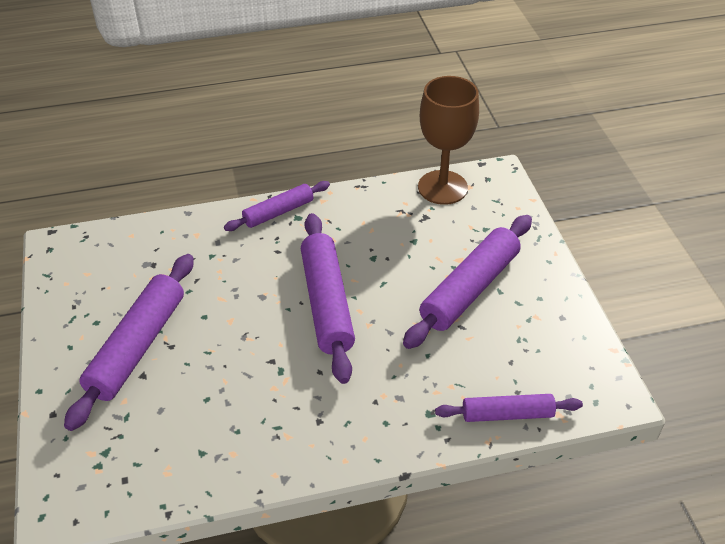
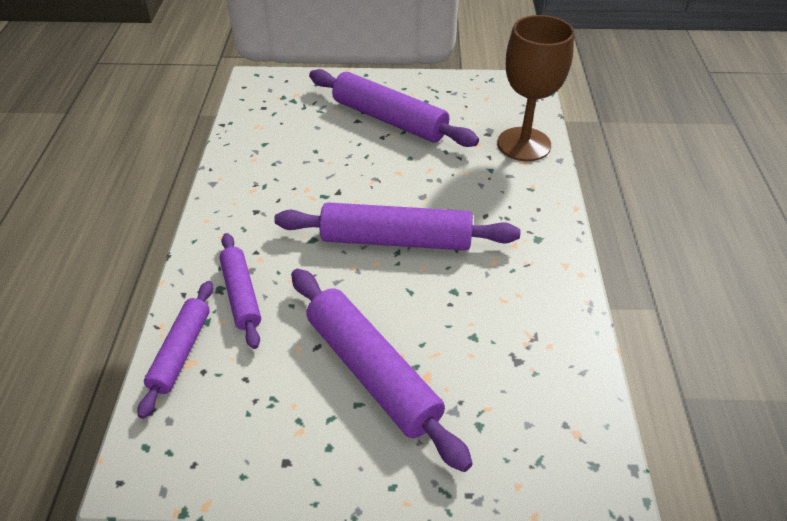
camera: 105 degrees right, 0 degrees up
purple rolling pin [224,181,330,231] -> purple rolling pin moved to [219,233,261,349]
brown goblet [418,76,479,205] -> brown goblet moved to [497,15,574,161]

